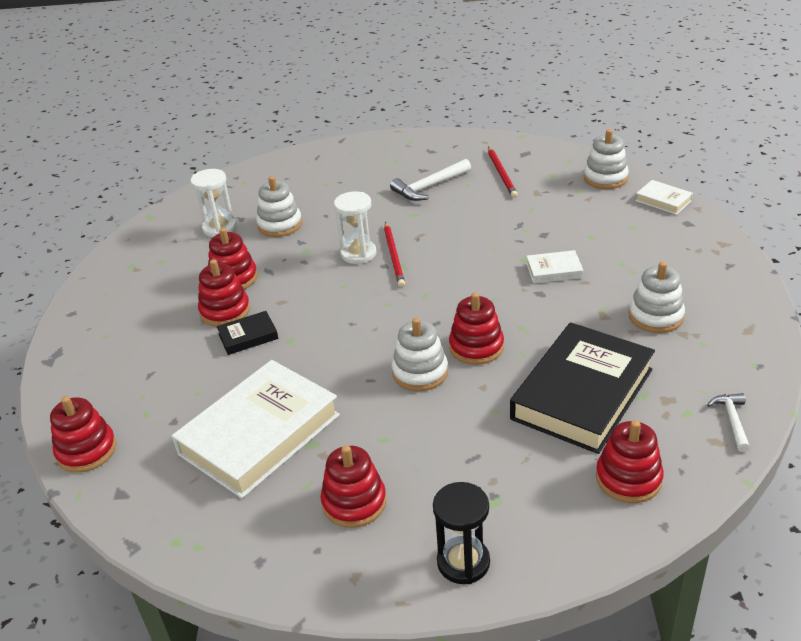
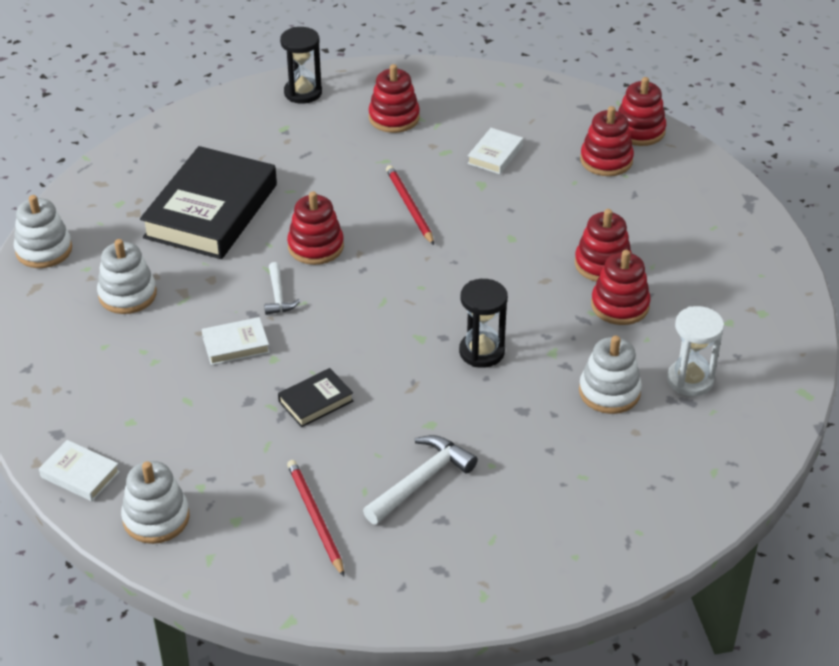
camera: 165 degrees right, 5 degrees up
white book [172,360,340,499] -> white book [467,128,523,174], size x0.44
black book [217,311,278,355] -> black book moved to [278,368,353,427]
white hourglass [334,191,376,264] -> black hourglass [459,279,508,368]
red pencil [384,222,405,287] -> red pencil moved to [386,165,434,245]
white stacking toy [392,318,448,391] -> white stacking toy moved to [14,195,72,268]
red stacking toy [596,420,664,503] -> red stacking toy moved to [580,106,634,176]
white hammer [707,393,750,452] -> white hammer moved to [264,262,300,315]

